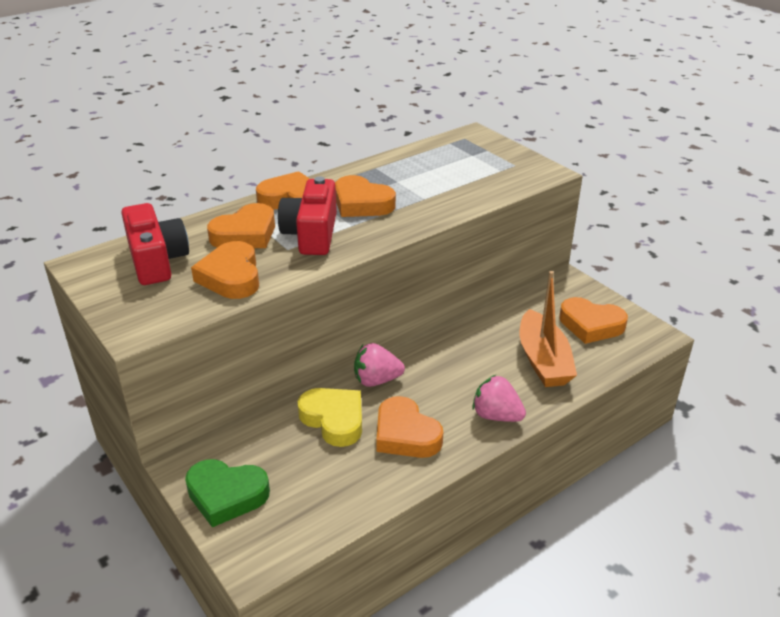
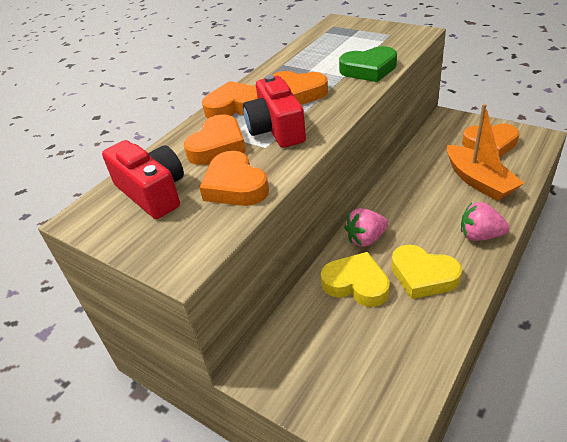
camera: 15 degrees left, 5 degrees up
green heart [185,459,270,527] -> green heart moved to [339,46,397,82]
orange heart [376,396,443,458] -> yellow heart [391,245,462,299]

